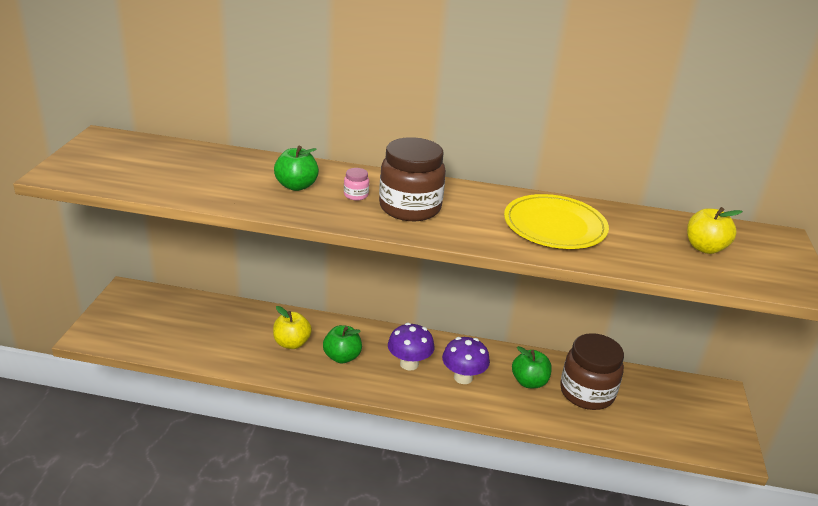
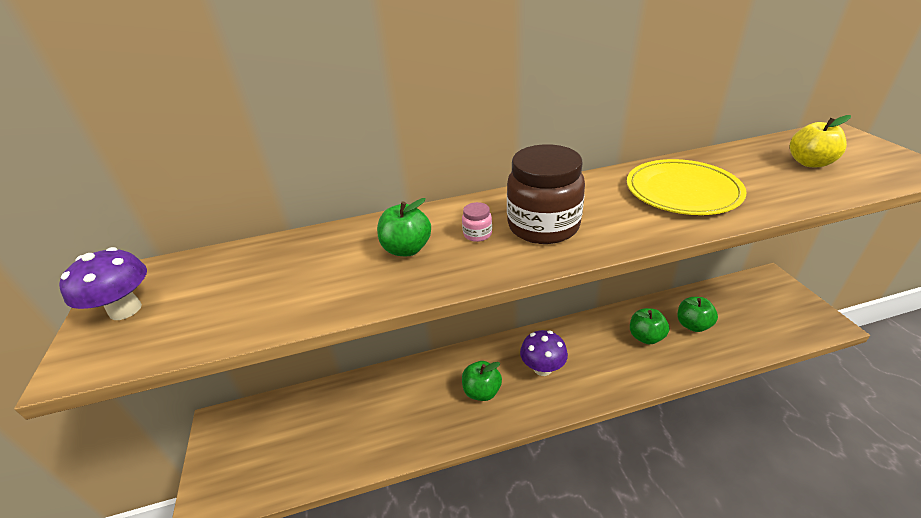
camera: 20 degrees left, 5 degrees up
yellow apple [273,306,312,349] -> none
purple mushroom [442,337,490,384] -> purple mushroom moved to [59,247,147,320]
brown jar [560,333,624,410] -> green apple [677,297,718,332]

